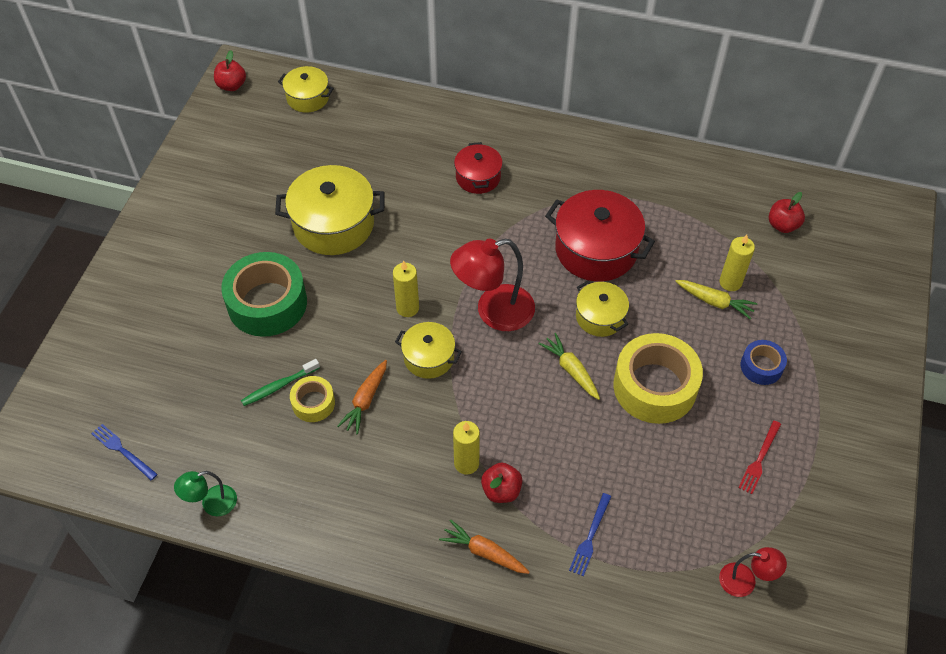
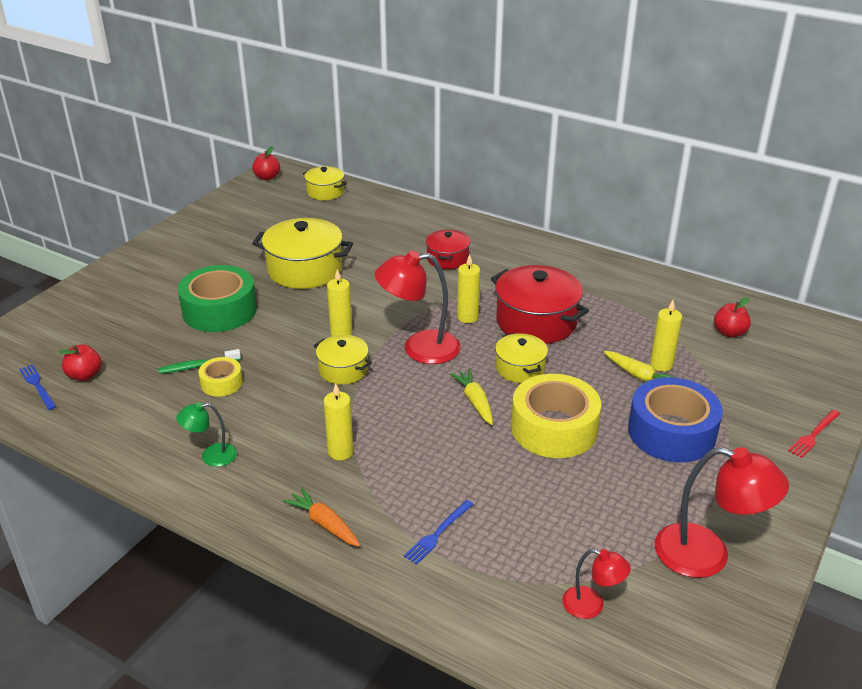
camera: 15 degrees right, 20 degrees down
green lamp [174,471,237,516] -> green lamp moved to [176,402,237,467]
orange carrot [337,360,387,434] -> none
red apple [481,462,523,503] -> red apple moved to [59,345,101,381]
red fork [738,420,781,494] -> red fork moved to [788,410,840,458]
blue tape [740,340,787,385] -> blue tape [628,377,723,462], size x1.96
none -> yellow candle [457,254,480,323]
none -> red lamp [655,447,789,578]

